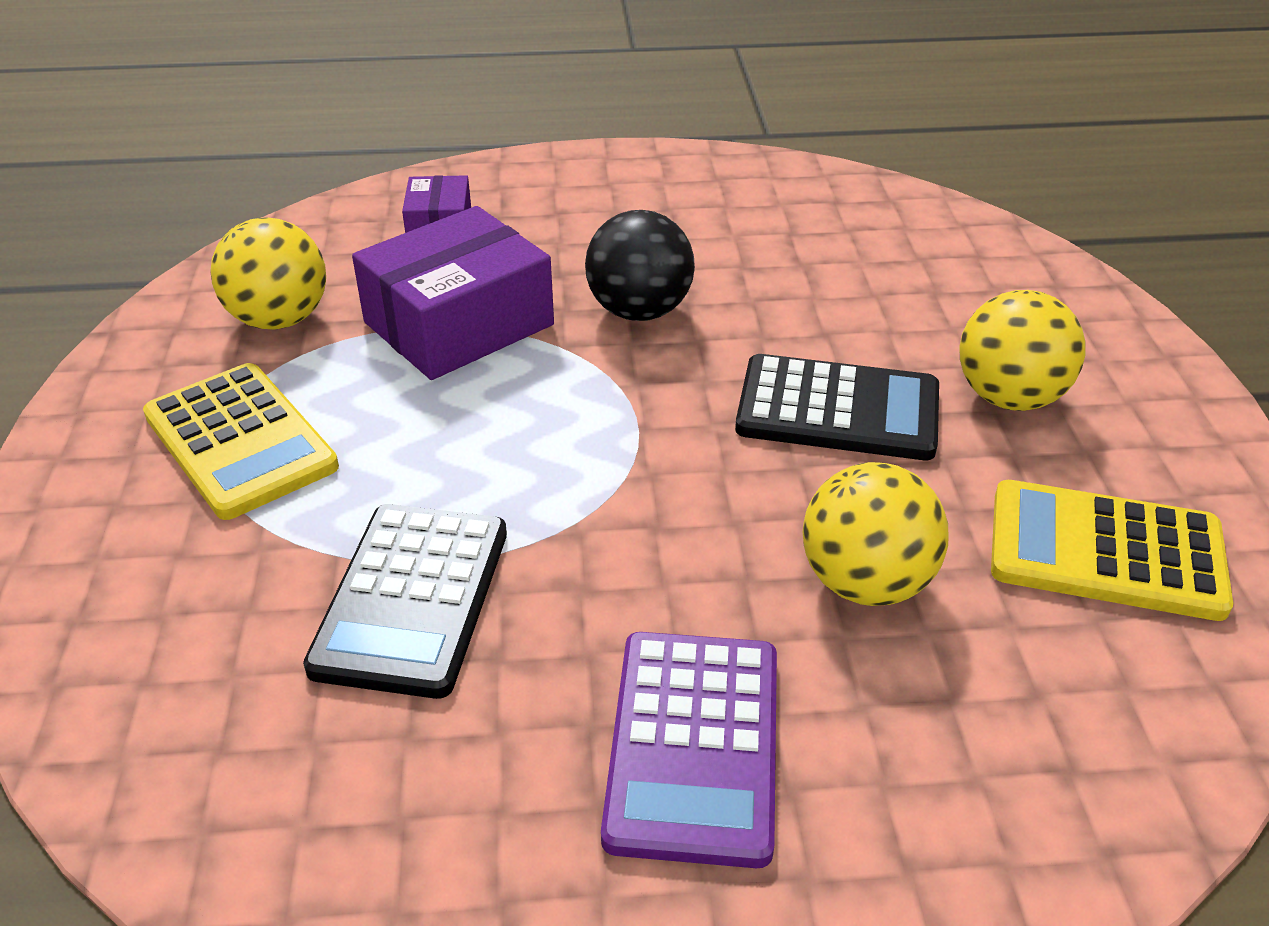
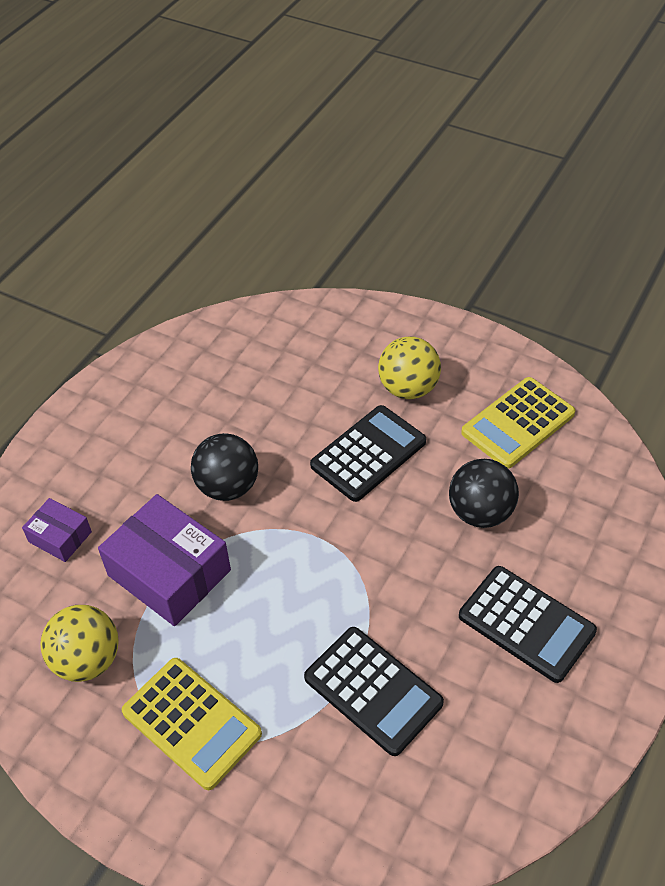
camera: 55 degrees left, 10 degrees up
yellow calculator [143,363,339,520] -> yellow calculator turned 45 degrees clockwise [122,658,262,790]
purple box [352,206,554,380] -> purple box turned 45 degrees counterclockwise [98,494,231,626]
purple calculator [601,632,777,868] -> black calculator [459,566,597,683]
yellow ball [803,462,948,606] -> black ball [449,459,519,528]

